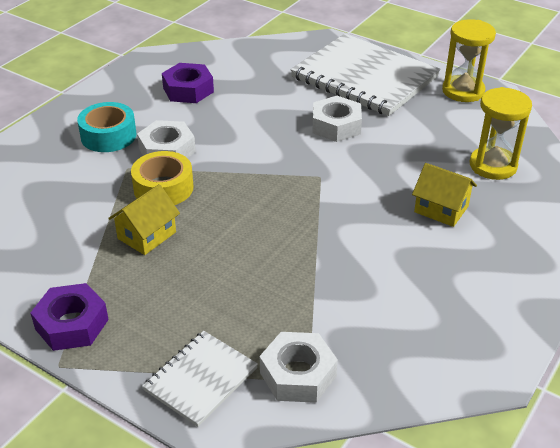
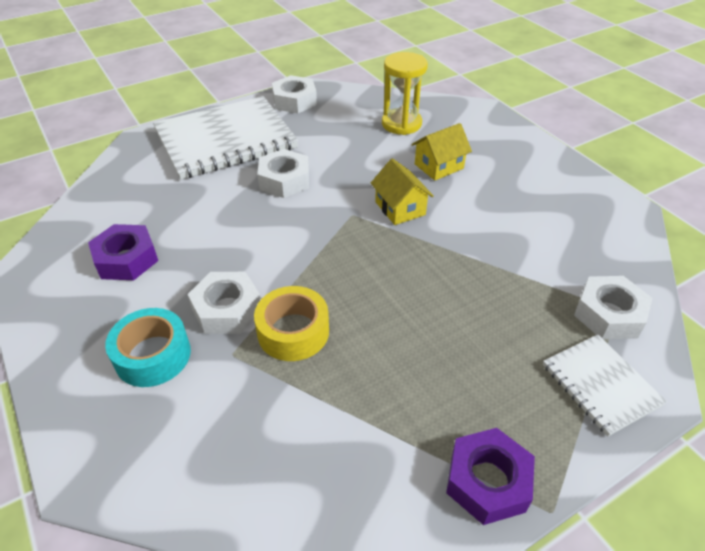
camera: 65 degrees left, 5 degrees up
yellow house [108,184,180,255] -> yellow house moved to [371,158,434,225]
yellow hourglass [442,19,496,102] -> white nut [272,75,317,113]

